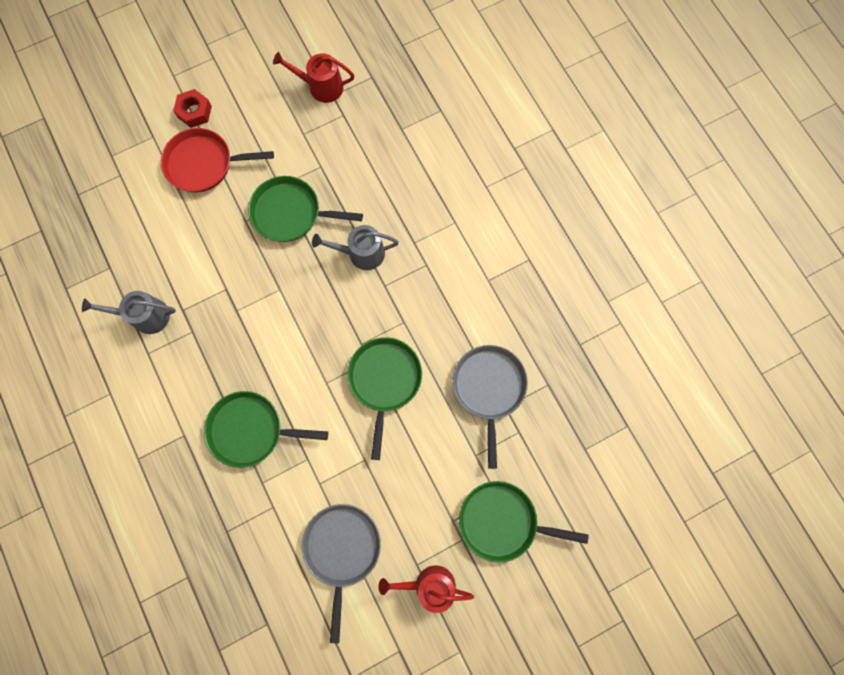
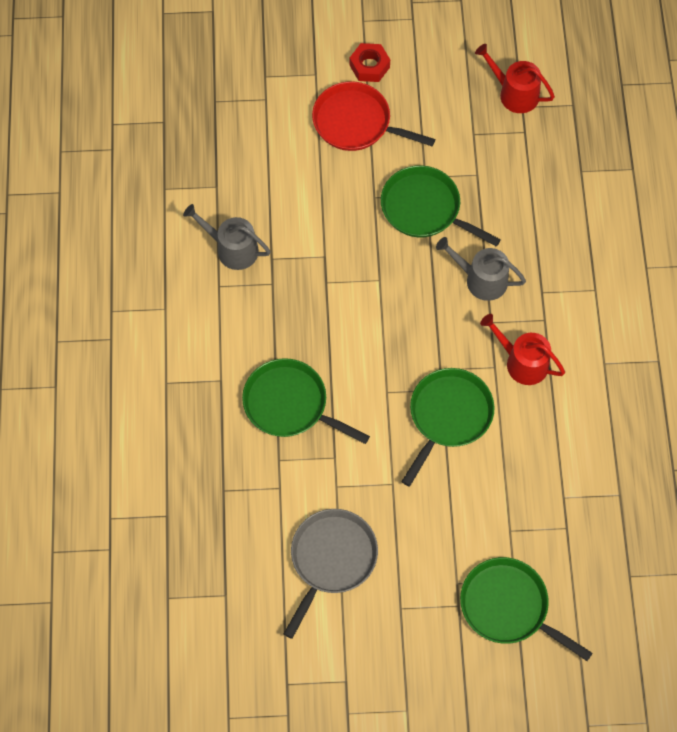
camera: 25 degrees right, 10 degrees down
red watering can [378,565,474,613] -> red watering can moved to [480,314,565,385]
grey pan [453,345,528,469] -> none

